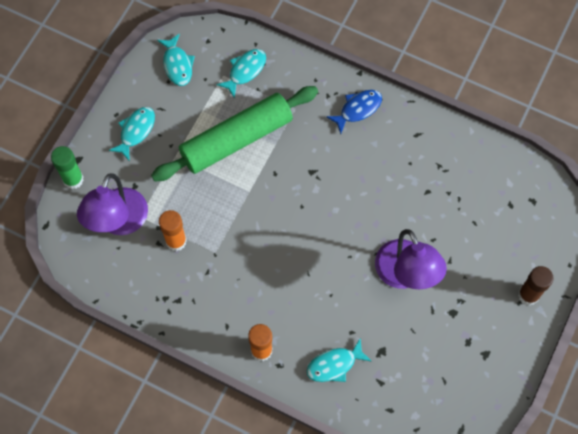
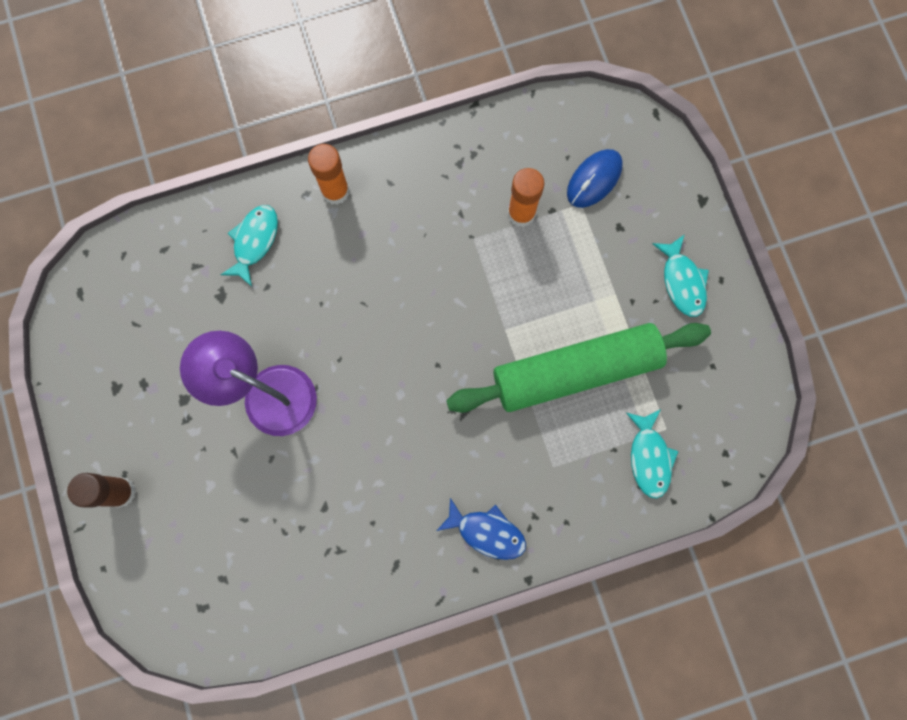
camera: 135 degrees right, 10 degrees up
green glue stick [51,146,84,189] -> none
purple lamp [77,173,148,235] -> blue mouse [567,149,623,208]
green rolling pin [151,86,318,181] -> green rolling pin turned 60 degrees clockwise [446,323,711,413]
turquoise fish [157,34,195,86] -> none
blue fish [326,90,382,134] -> blue fish turned 75 degrees counterclockwise [436,498,526,560]

